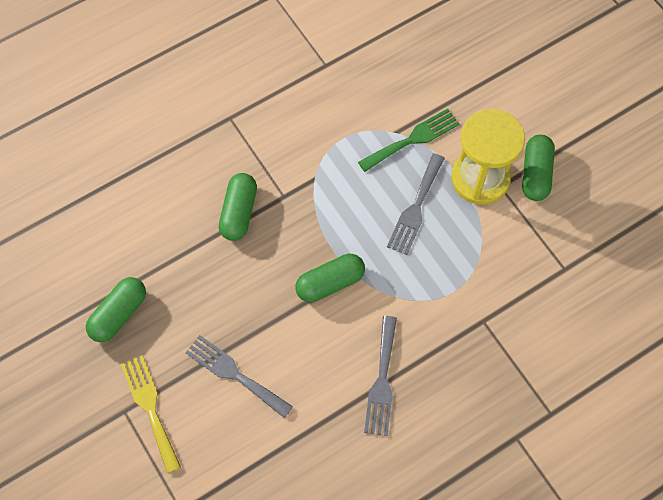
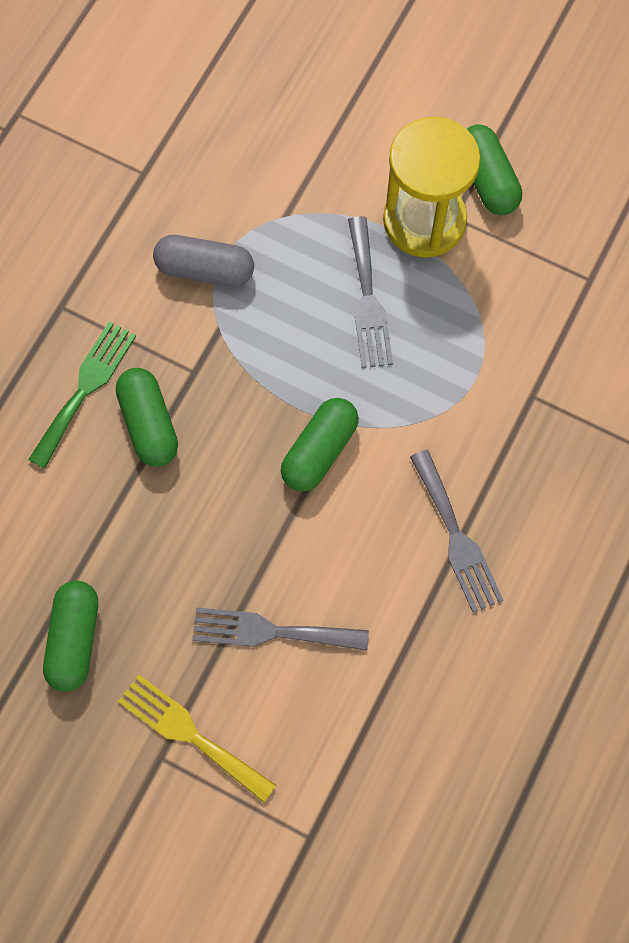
camera: 30 degrees left, 5 degrees up
green fork [358,109,459,172] -> green fork moved to [28,321,136,469]
none -> grey capsule [153,235,254,287]

